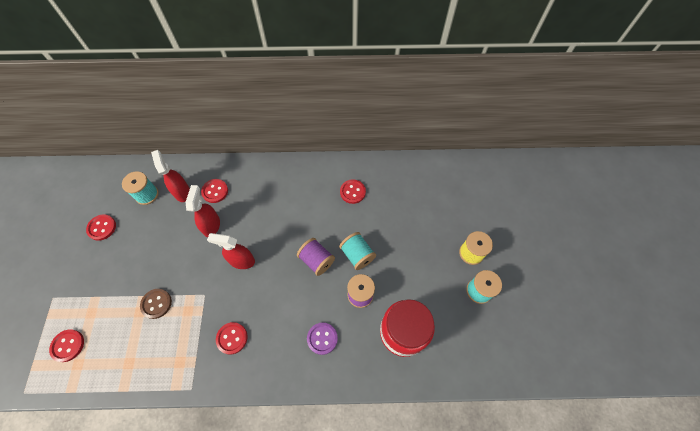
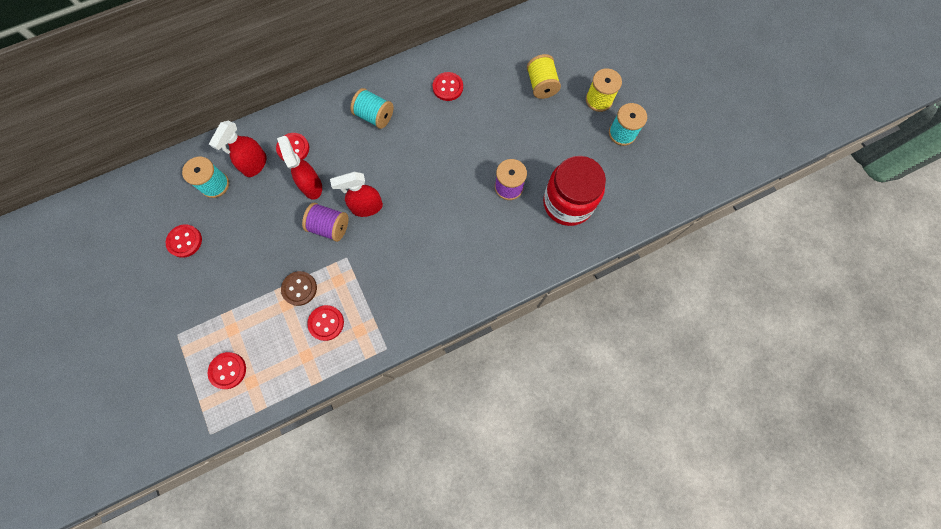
camera: 25 degrees left, 10 degrees up
red spray bottle [151,150,190,202] -> red spray bottle turned 105 degrees counterclockwise [209,121,267,177]
red button [216,322,248,354] -> red button moved to [307,305,344,341]
purple spool [297,238,335,276] -> purple spool moved to [302,203,348,242]
purple button [307,323,338,355] -> none
turquoise spool [339,232,376,270] -> turquoise spool moved to [350,88,393,129]
none -> yellow spool [527,54,561,99]

